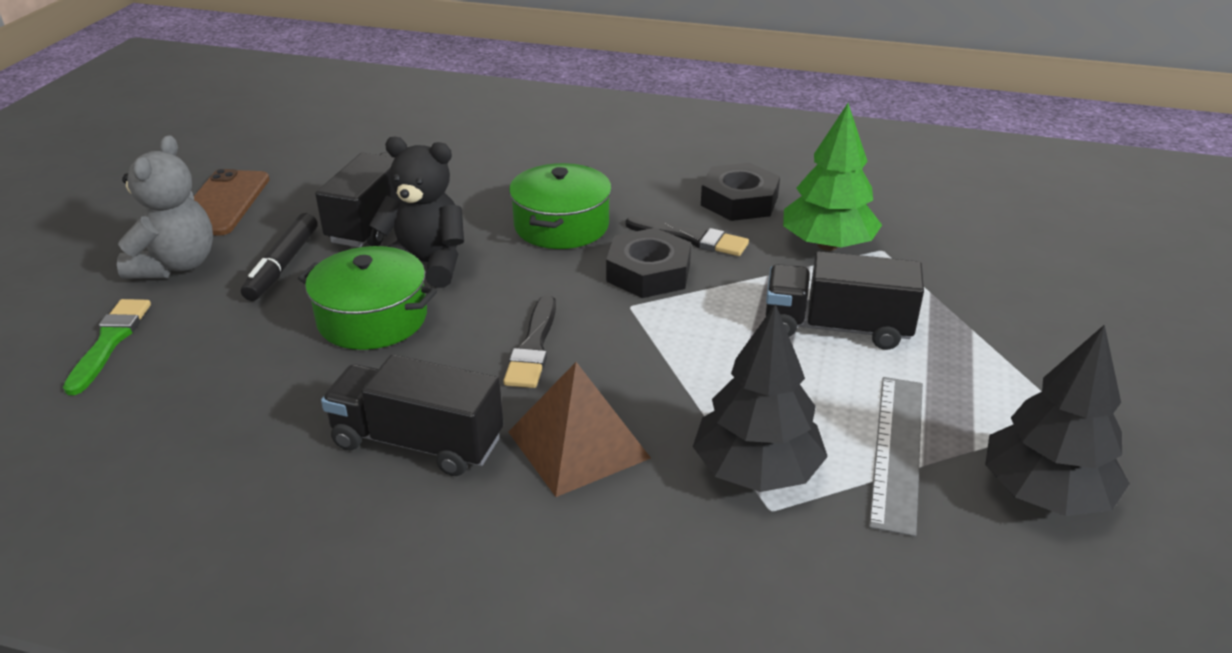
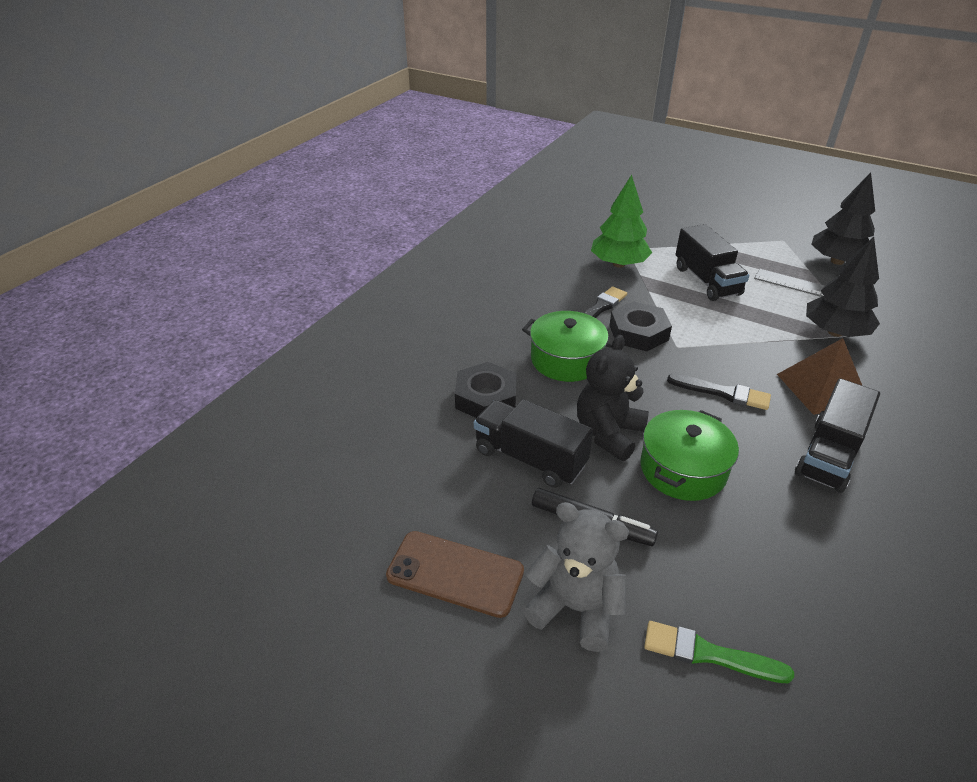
camera: 75 degrees left, 5 degrees up
black nut [701,163,780,221] -> black nut moved to [455,362,516,418]
black truck [766,251,924,350] -> black truck turned 45 degrees counterclockwise [676,224,749,301]

